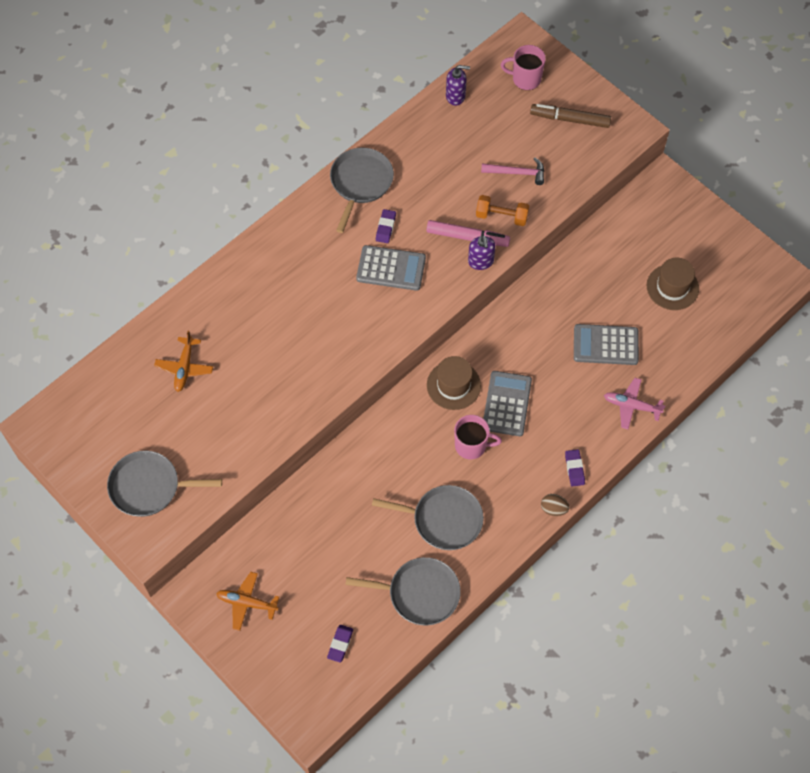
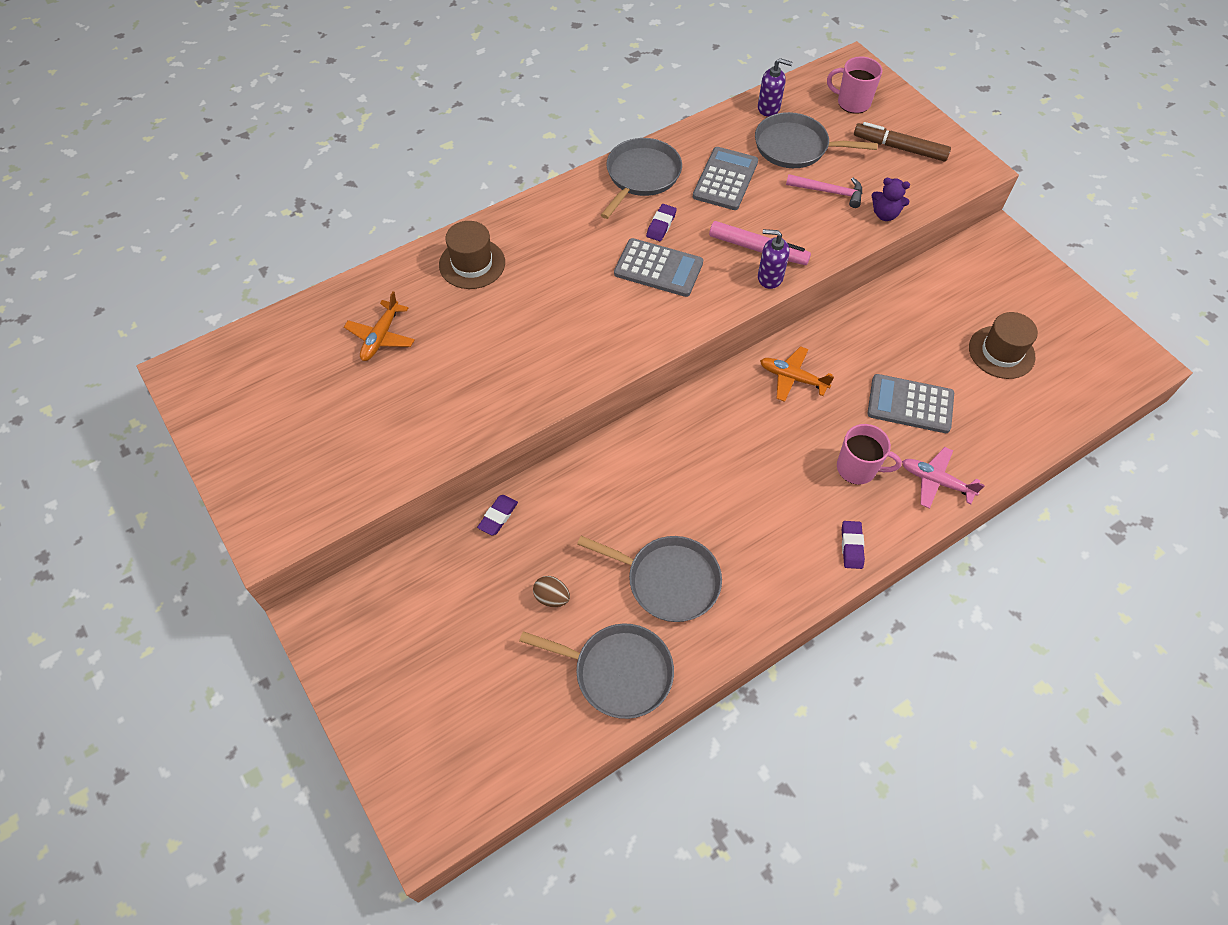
camera: 10 degrees right, 5 degrees down
grey pan [107,450,222,517] -> grey pan moved to [755,112,878,168]
orange plane [216,572,279,631] -> orange plane moved to [760,346,834,402]
purple eraser [327,625,353,663] -> purple eraser moved to [477,495,518,536]
brown hat [427,356,481,410] -> brown hat moved to [439,221,505,289]
pink mug [454,415,502,459] -> pink mug moved to [837,424,902,485]
purple soap dispenser [468,235,495,270] -> purple soap dispenser turned 105 degrees clockwise [758,229,790,289]
orange dumbbell [476,195,529,226] -> none
grey calculator [483,371,532,436] -> grey calculator moved to [693,147,758,210]
brown egg [541,494,570,516] -> brown egg moved to [533,576,570,607]
none -> purple teddy bear [871,178,910,221]

